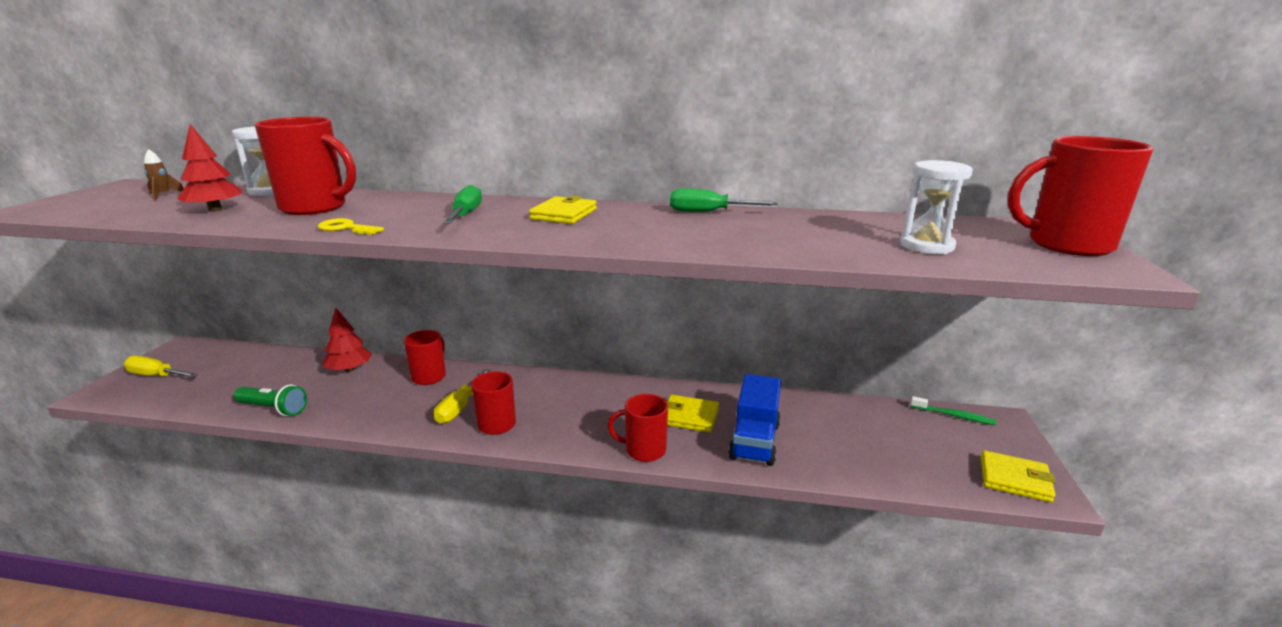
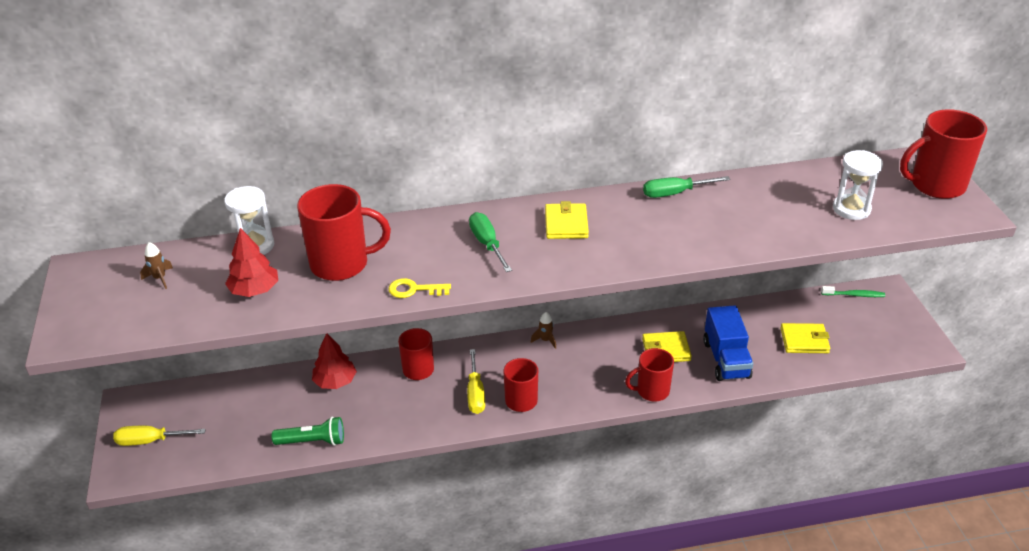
camera: 20 degrees left, 15 degrees up
yellow wallet [981,450,1056,502] -> yellow wallet moved to [780,323,830,353]
none -> brown rocket [531,312,556,349]

